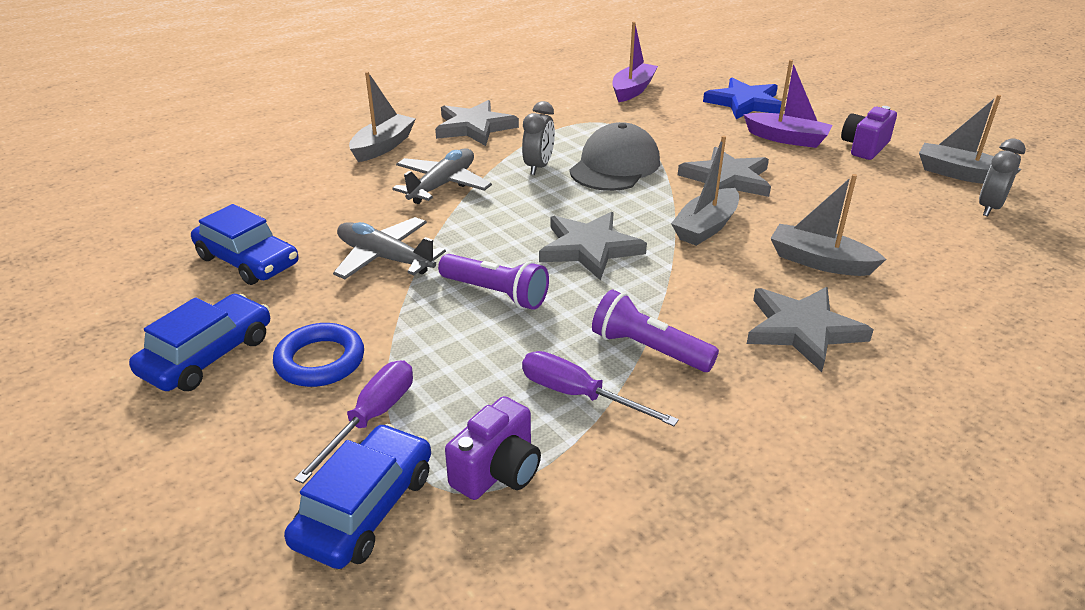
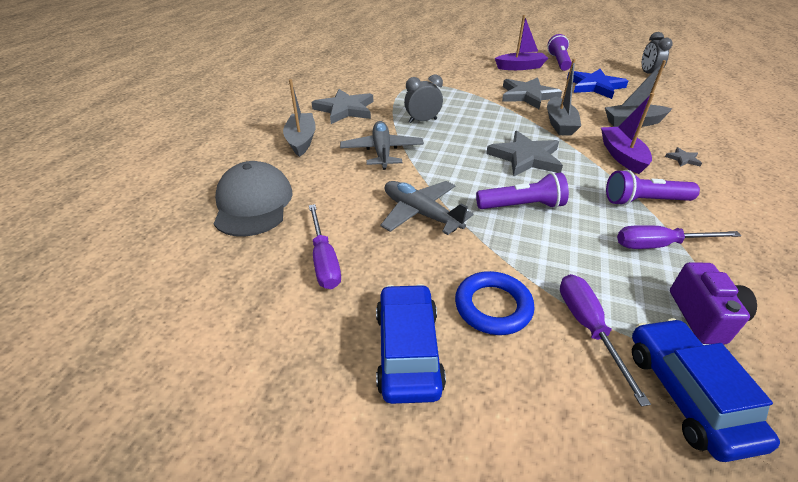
camera: 35 degrees left, 5 degrees up
blue car [191,204,299,285] -> purple screwdriver [309,204,341,289]
grey plane [333,217,446,279] -> grey plane turned 45 degrees clockwise [380,181,474,235]
grey clock [522,101,555,175] -> grey clock turned 90 degrees counterclockwise [404,74,443,123]
grey cap [569,122,660,191] -> grey cap moved to [214,161,293,236]
purple boat [612,21,658,102] -> purple boat moved to [601,93,654,174]
blue star [703,78,782,119] -> blue star moved to [567,69,628,99]
grey star [747,287,874,372] -> grey star [665,147,702,167], size x0.43
purple camera [841,106,897,160] -> purple flashlight [547,34,572,71]
grey boat [919,95,1022,184] -> none

